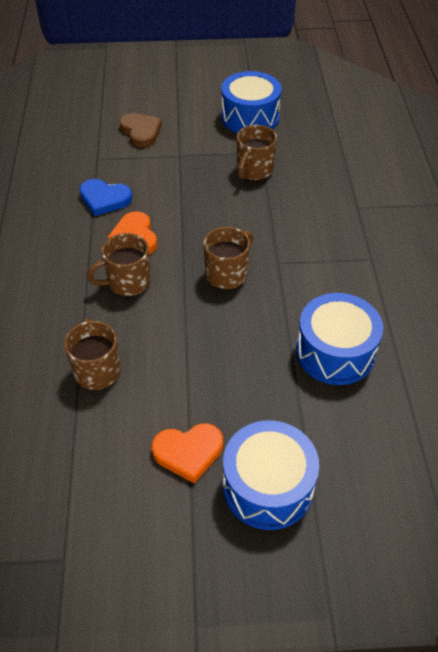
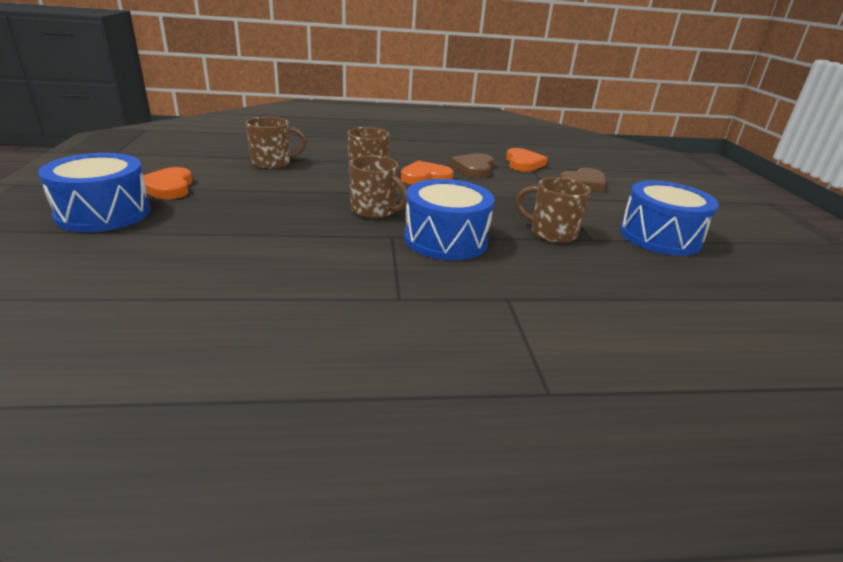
camera: 85 degrees right, 20 degrees down
blue heart [79,179,132,216] -> brown heart [451,153,494,178]
blue drum [296,293,383,385] -> blue drum moved to [404,179,495,260]
none -> orange heart [506,148,548,172]

